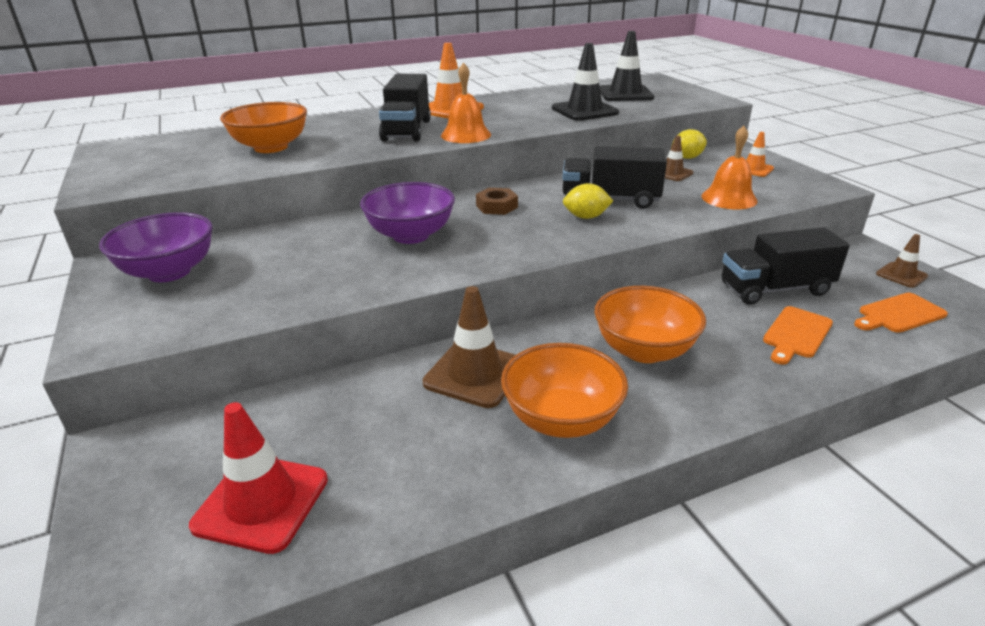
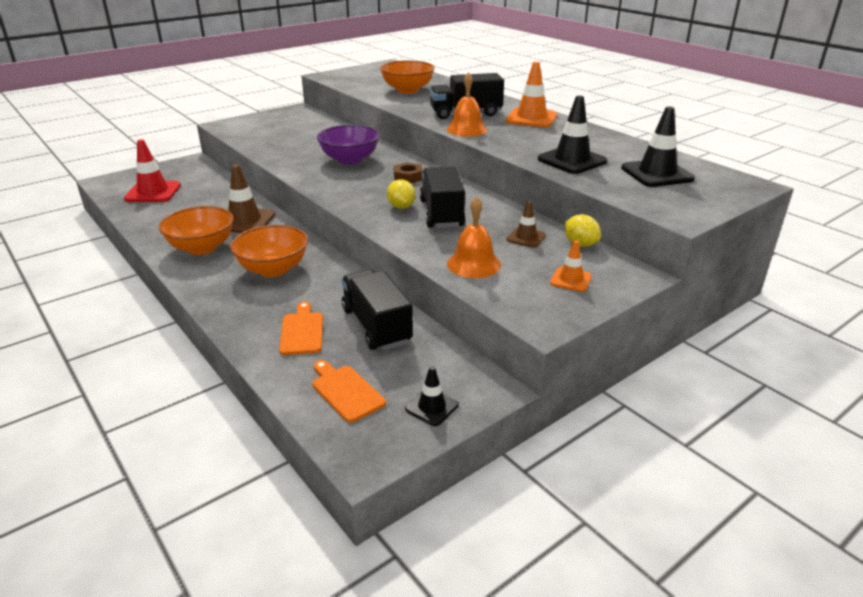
camera: 75 degrees right, 0 degrees up
purple bowl [99,212,213,282] -> none
orange cutting board [763,306,833,365] -> orange cutting board turned 60 degrees clockwise [279,302,323,355]
brown traffic cone [876,234,928,288] -> black traffic cone [405,366,459,426]

